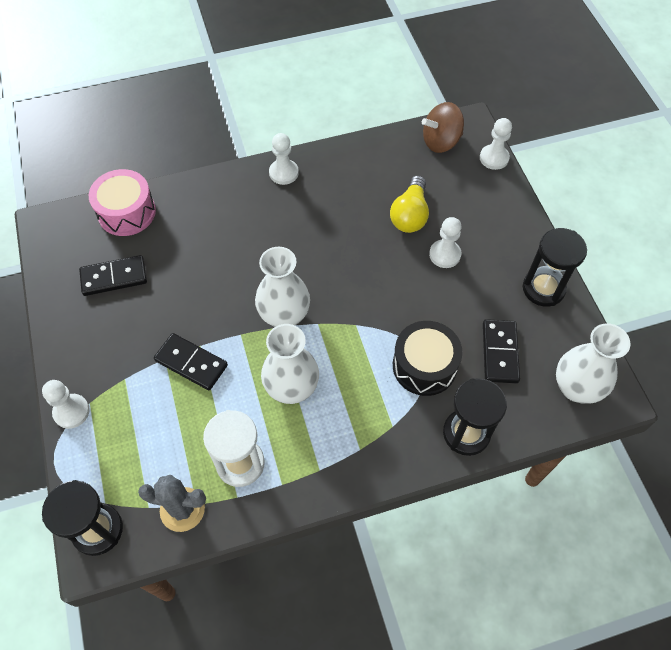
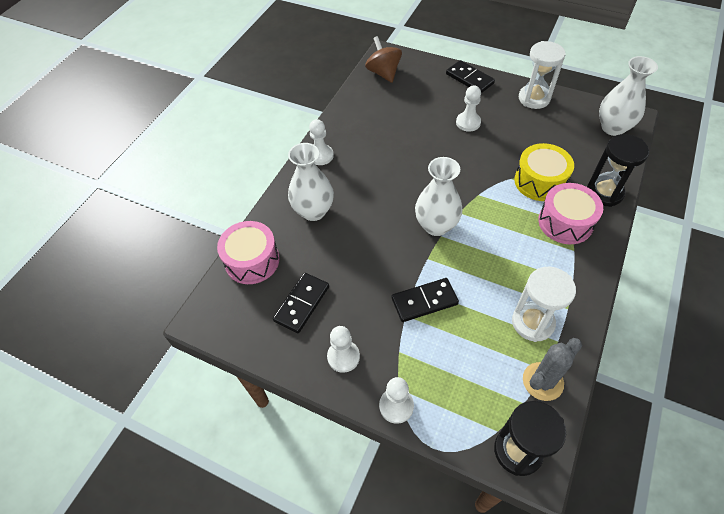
camera: 45 degrees left, 5 degrees down
white vase [261,324,319,404] -> white vase moved to [288,143,334,221]
yellow light bulb [390,175,429,233] -> none
black drum [393,321,463,396] -> yellow drum [514,143,574,201]
brown spinning top [422,102,464,153] -> brown spinning top turned 135 degrees clockwise [365,36,402,83]
white pawn [480,118,512,170] -> white pawn moved to [327,326,360,373]
black domino [483,319,520,383] -> black domino moved to [446,60,495,93]
black hourglass [522,228,587,307] -> white hourglass [519,41,566,109]
none -> pink drum [538,183,603,244]

